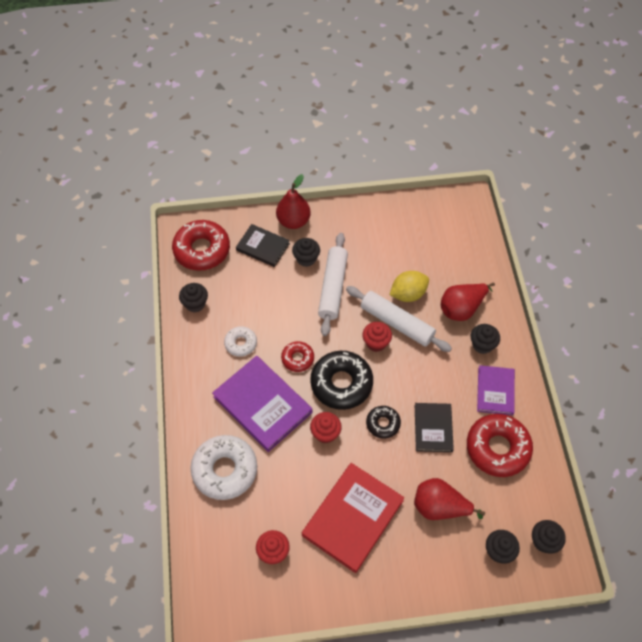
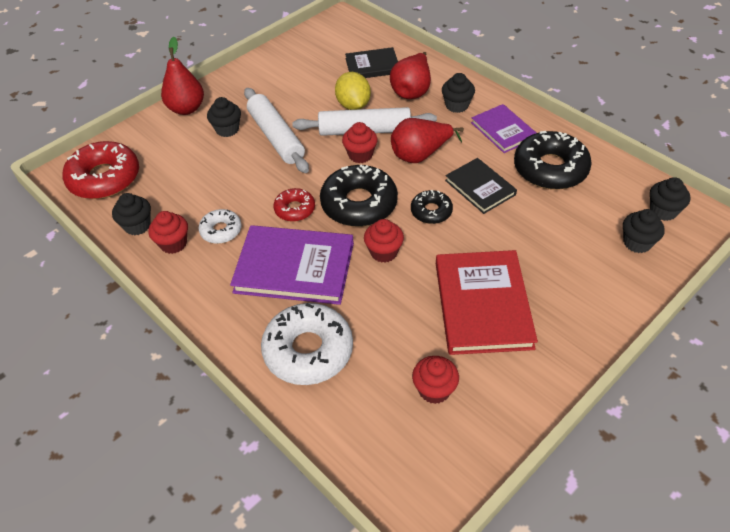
camera: 35 degrees left, 10 degrees down
black book [236,224,290,267] -> black book moved to [345,47,398,78]
yellow lemon [390,271,429,302] -> yellow lemon turned 45 degrees counterclockwise [335,72,371,110]
red pear [414,478,485,520] -> red pear moved to [391,118,464,163]
red donut [467,414,533,477] -> black donut [514,131,592,190]
none -> red cupcake [149,211,188,254]

